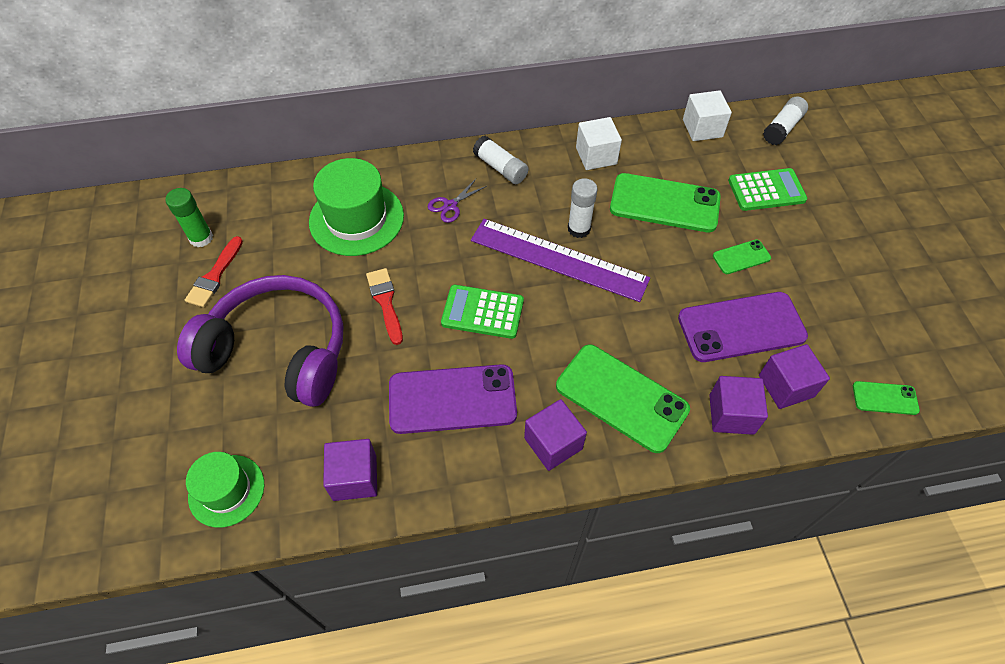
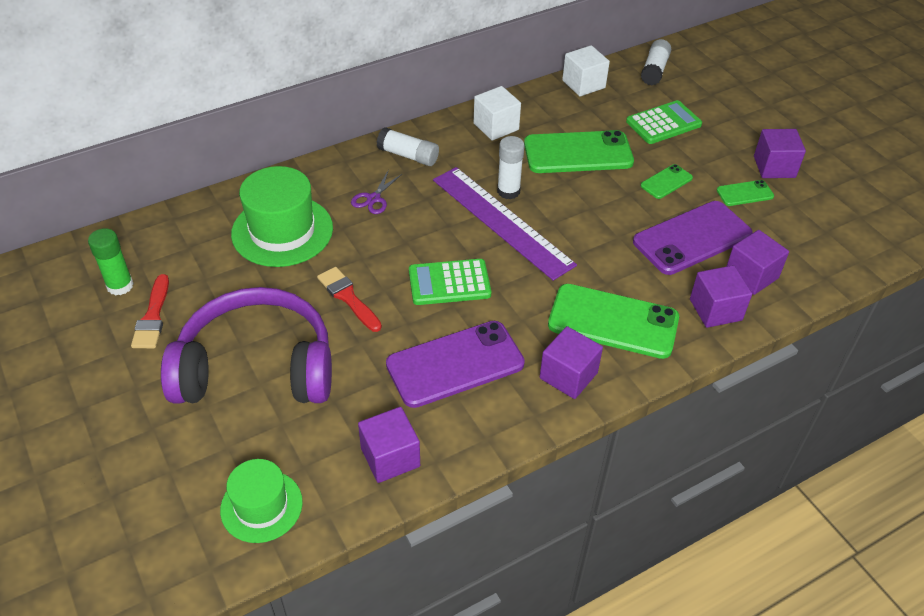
camera: 20 degrees left, 10 degrees down
purple ruler [471,219,650,302] -> purple ruler turned 45 degrees clockwise [433,167,577,281]
green phone [853,381,920,415] -> green phone moved to [717,180,774,206]
none -> purple cube [754,129,806,178]

